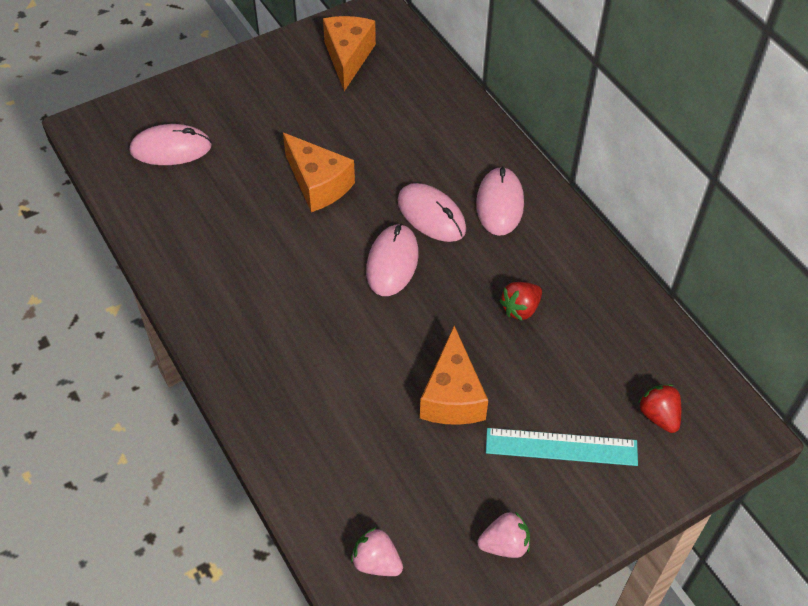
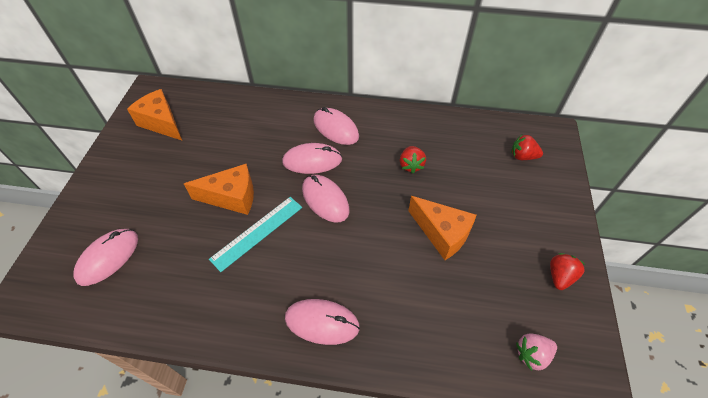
camera: 50 degrees left, 0 degrees up
pink strawberry [477,511,530,558] -> red strawberry [550,253,585,290]
turquoise ruler [486,428,638,466] -> turquoise ruler moved to [209,197,302,272]
none -> pink mouse [285,299,360,345]

